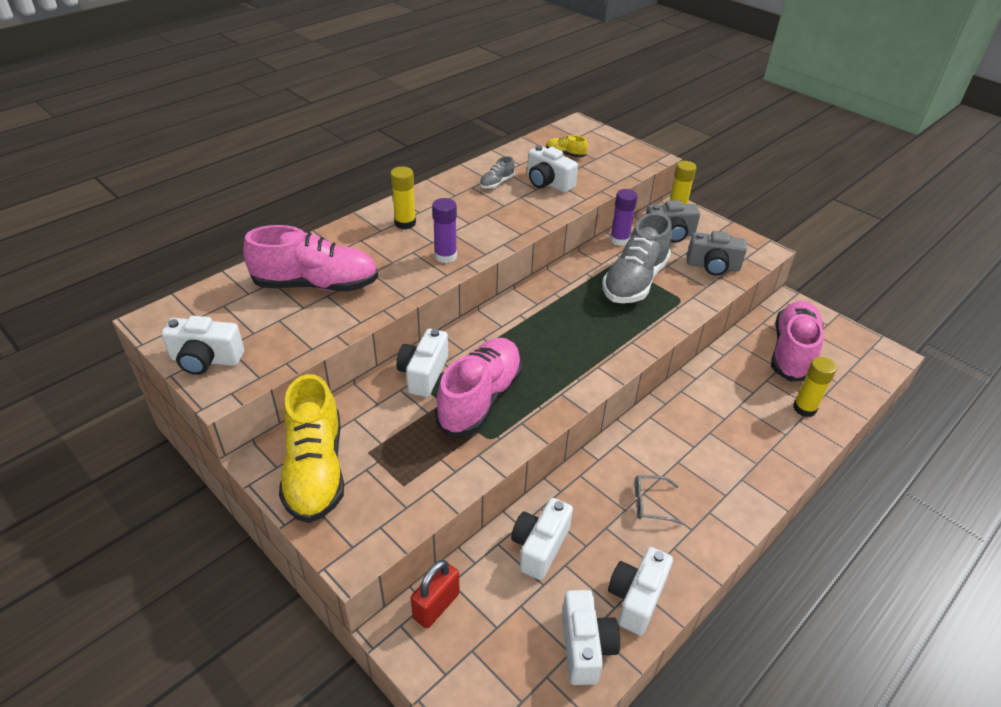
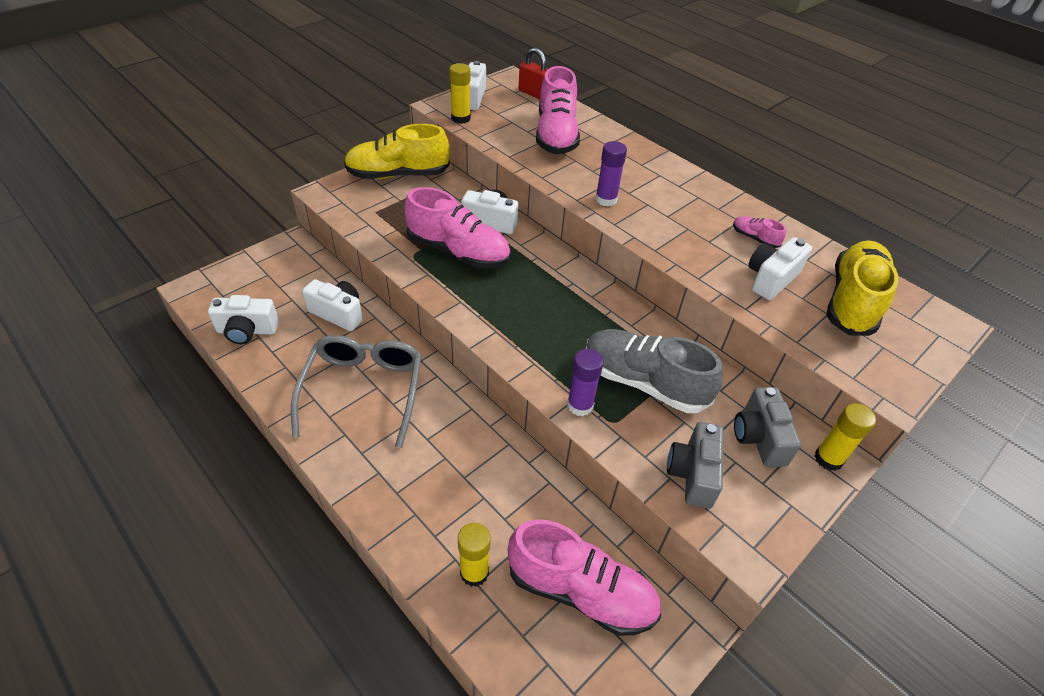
camera: 90 degrees right, 5 degrees up
yellow glue stick [390,167,416,229] -> yellow glue stick moved to [449,63,471,124]
red padlock [411,560,460,628] -> red padlock moved to [519,48,548,99]
grey shoe [480,156,515,189] -> pink shoe [733,216,786,248]
yellow shoe [546,135,588,158] -> yellow shoe [827,240,899,336], size x2.31
white camera [608,547,673,636] -> none
purple glue stick [610,189,638,246] -> purple glue stick moved to [567,349,604,416]
grey glasses [635,475,684,525] -> grey glasses [291,335,422,448], size x2.36

